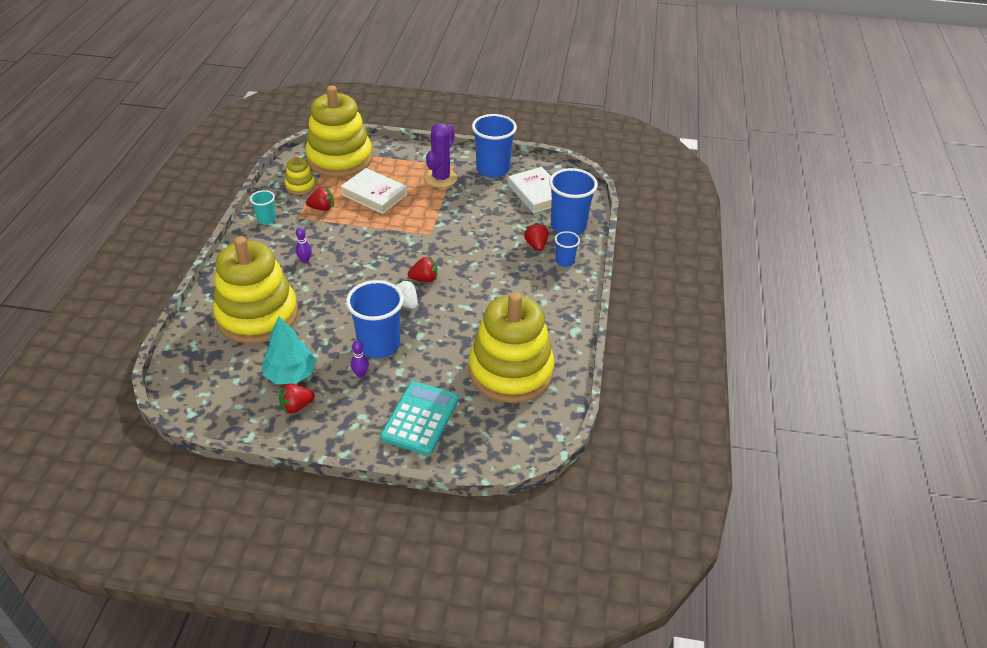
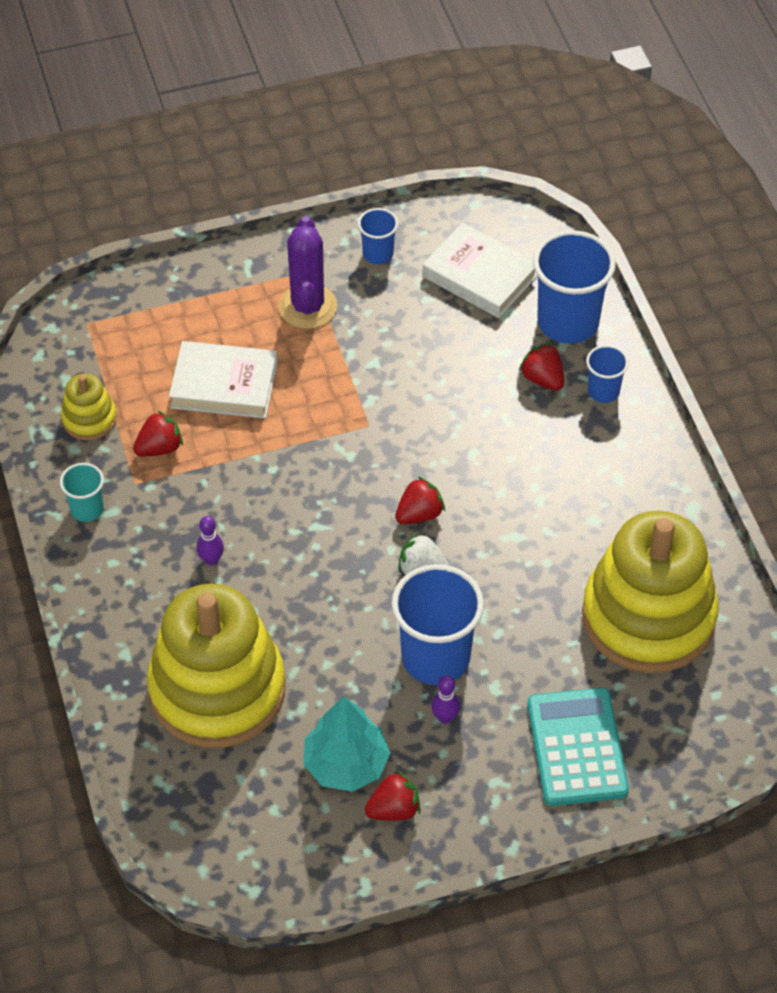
camera: 25 degrees left, 10 degrees up
red strawberry [279,384,315,414] -> red strawberry turned 150 degrees counterclockwise [365,771,421,821]
yellow stacking toy [305,86,372,178] -> none
blue cup [472,114,517,178] -> blue cup [358,208,398,264], size x0.51

